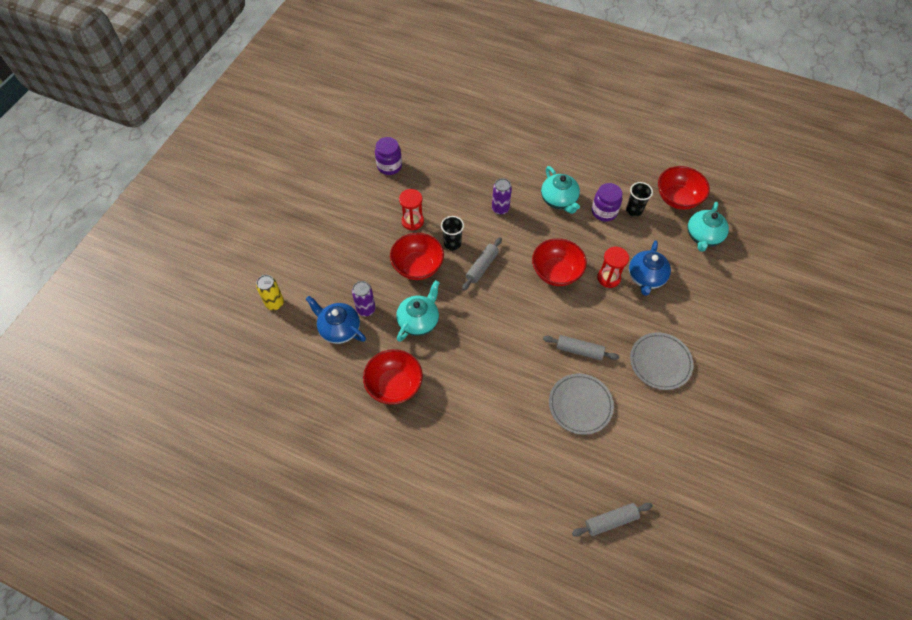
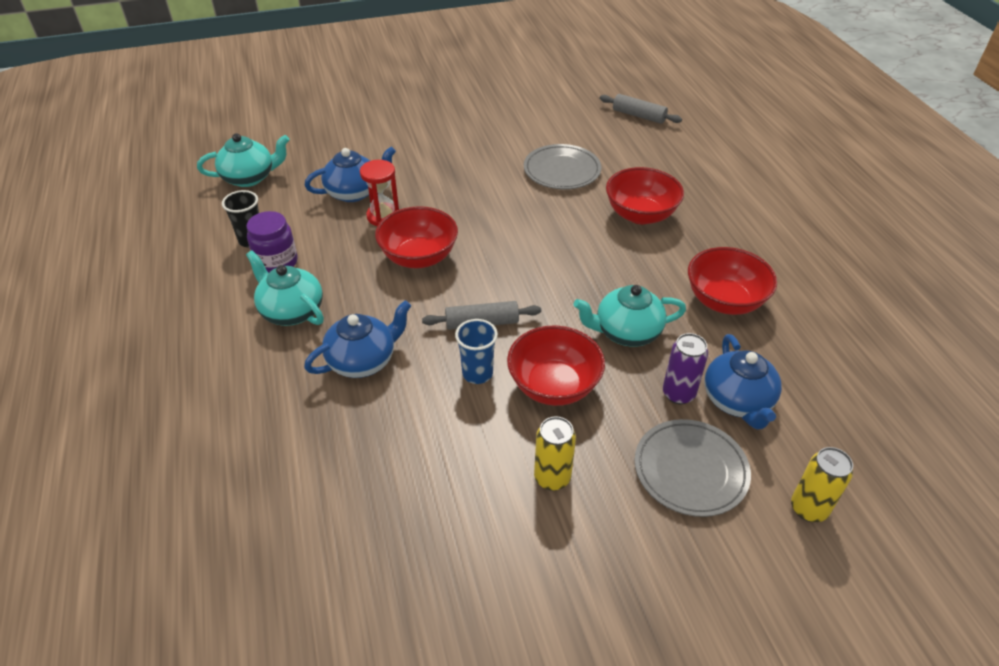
camera: 130 degrees left, 15 degrees down
purple jar [375,137,402,175] -> none
red hourglass [399,189,424,230] -> none
black cup [441,216,464,251] -> blue cup [455,319,498,384]
purple can [492,178,512,215] -> blue teapot [304,300,411,378]
turquoise teapot [541,166,580,214] -> turquoise teapot turned 75 degrees counterclockwise [246,250,324,326]
grey rolling pin [543,335,619,360] -> none
grey plate [630,333,694,390] -> grey plate moved to [635,419,751,517]
red bowl [658,166,710,210] -> red bowl moved to [606,167,684,224]
none -> yellow can [534,416,576,491]

